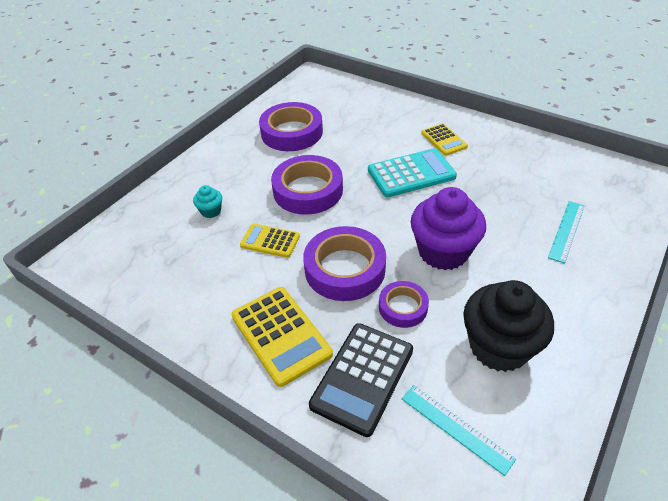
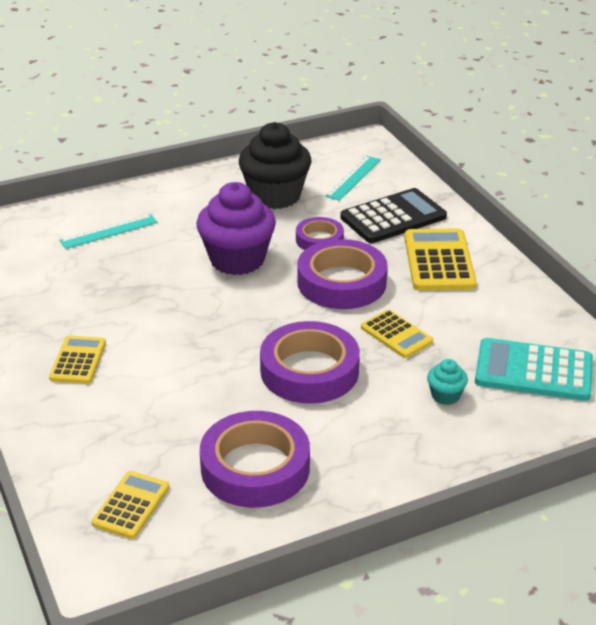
camera: 150 degrees left, 10 degrees down
turquoise calculator [368,148,457,197] -> turquoise calculator moved to [475,338,593,401]
turquoise ruler [402,385,516,476] -> turquoise ruler turned 45 degrees clockwise [325,156,381,201]
none -> yellow calculator [92,471,169,539]

